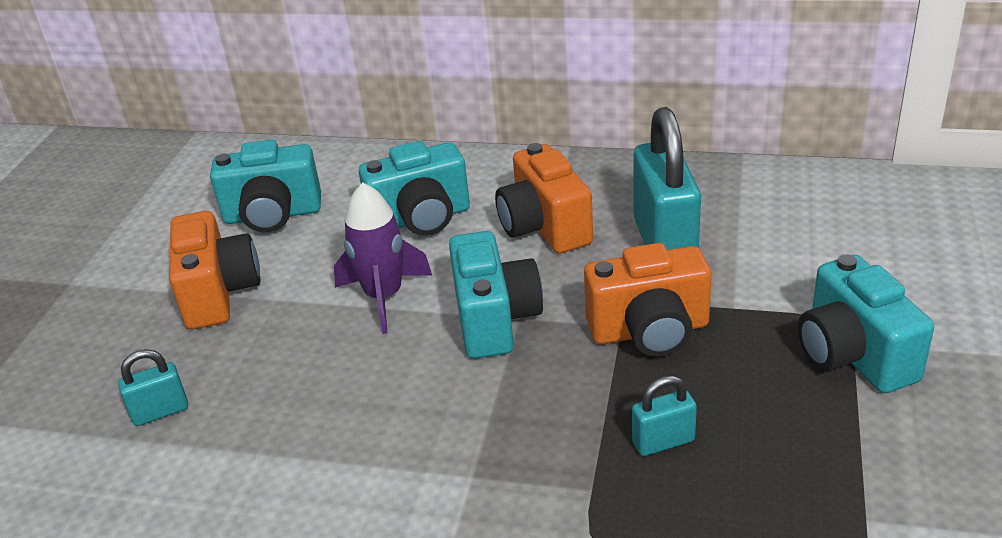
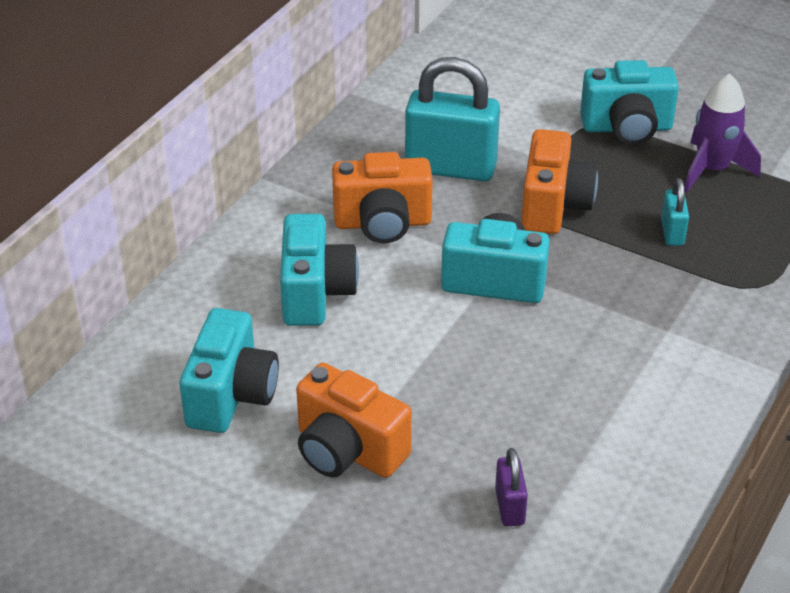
camera: 75 degrees left, 5 degrees up
turquoise padlock [118,349,188,426] -> purple padlock [495,448,528,526]
orange camera [169,211,260,329] -> orange camera turned 150 degrees counterclockwise [296,363,412,478]
purple rocket [334,182,432,334] -> purple rocket moved to [684,73,761,192]

